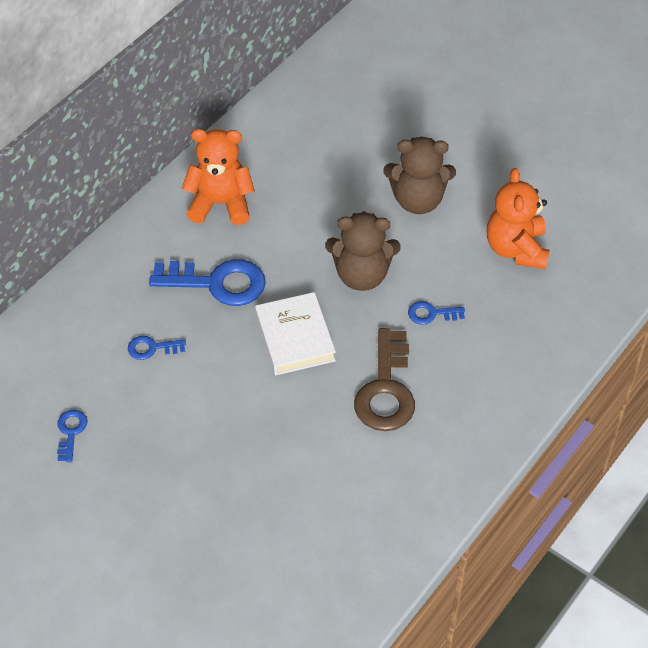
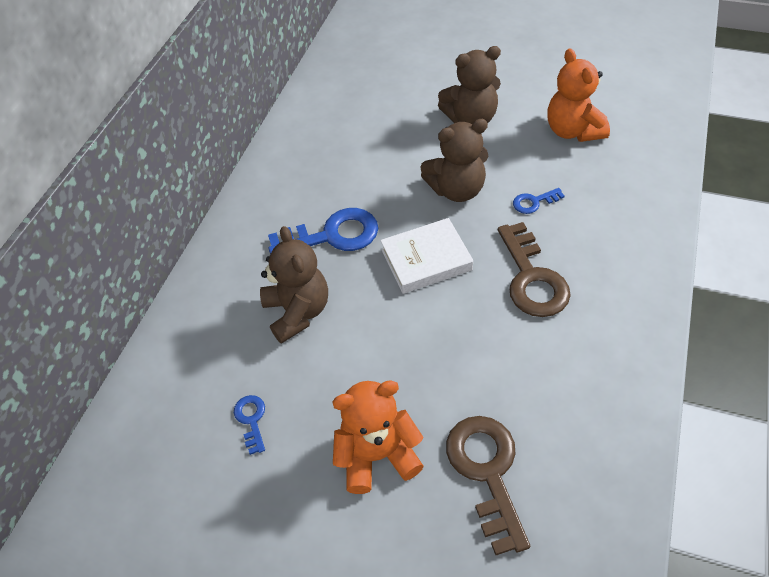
camera: 15 degrees left, 0 degrees up
blue key [128,336,186,360] -> brown teddy bear [260,226,328,344]
orange teddy bear [181,129,255,225] -> orange teddy bear moved to [332,380,424,494]
white book [255,292,336,375] -> white book turned 75 degrees counterclockwise [380,218,473,294]
none -> brown key [446,416,530,555]

